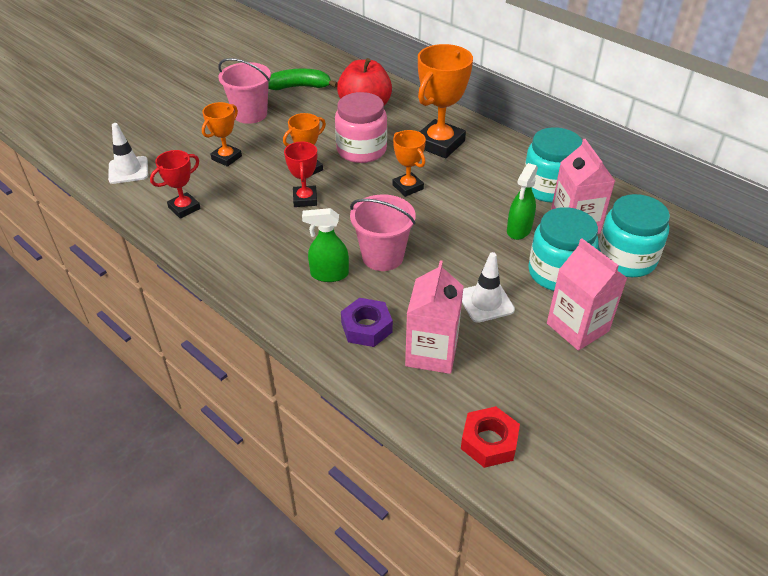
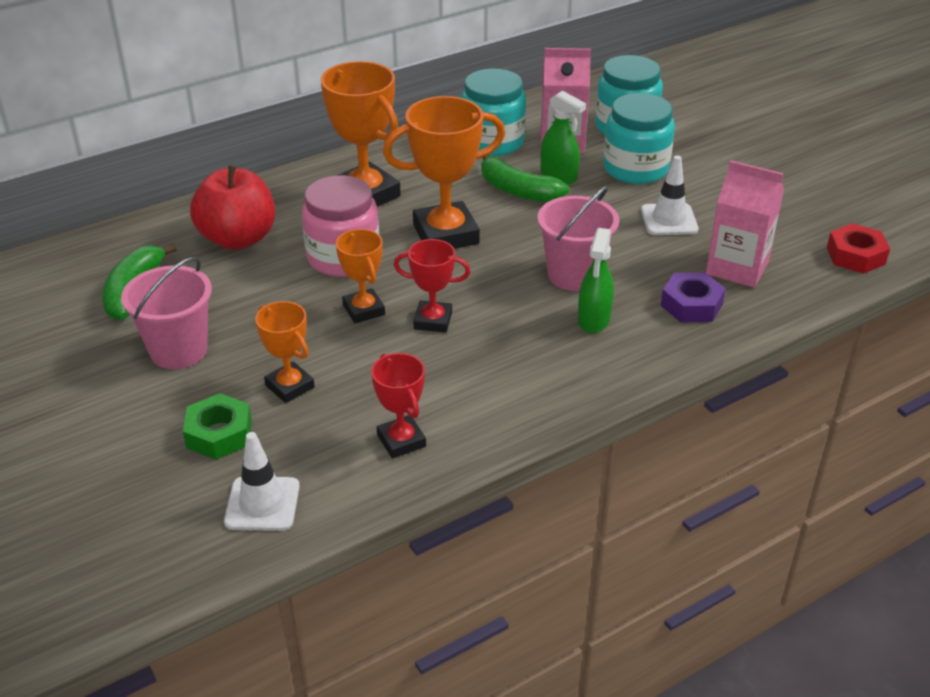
camera: 75 degrees left, 5 degrees down
orange trophy [393,130,426,197] -> orange trophy [383,96,505,249], size x1.76
pink carton [547,239,627,351] -> none
none -> green nut [183,393,252,460]
none -> green banana [481,155,569,202]

